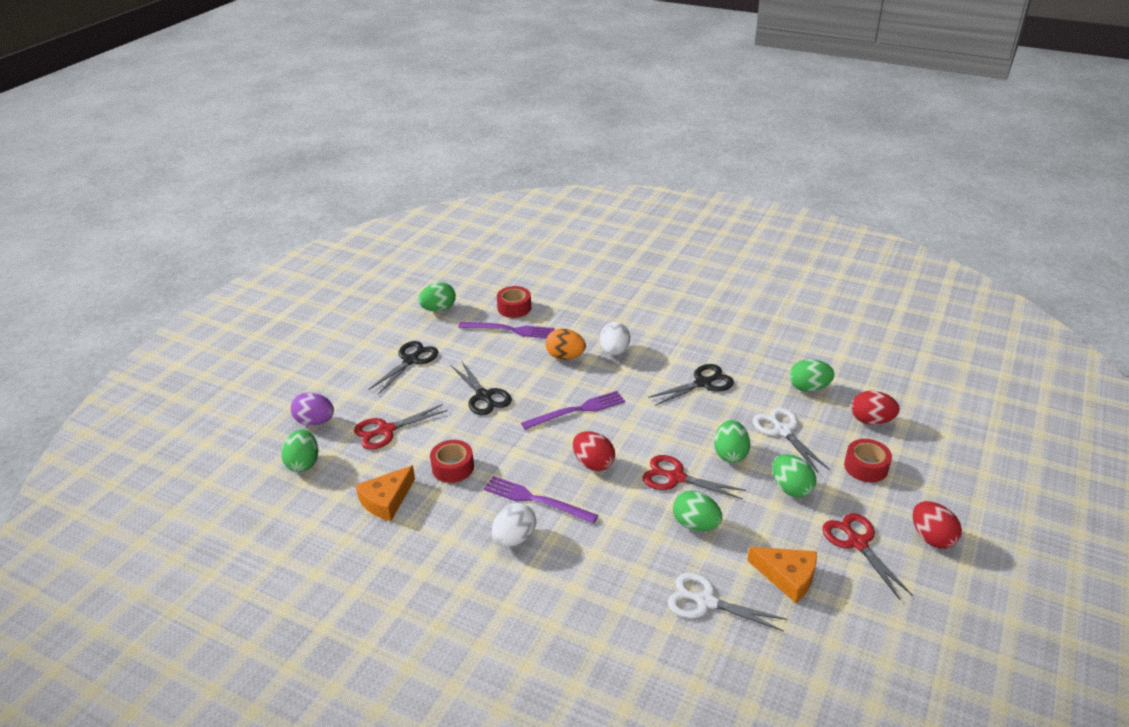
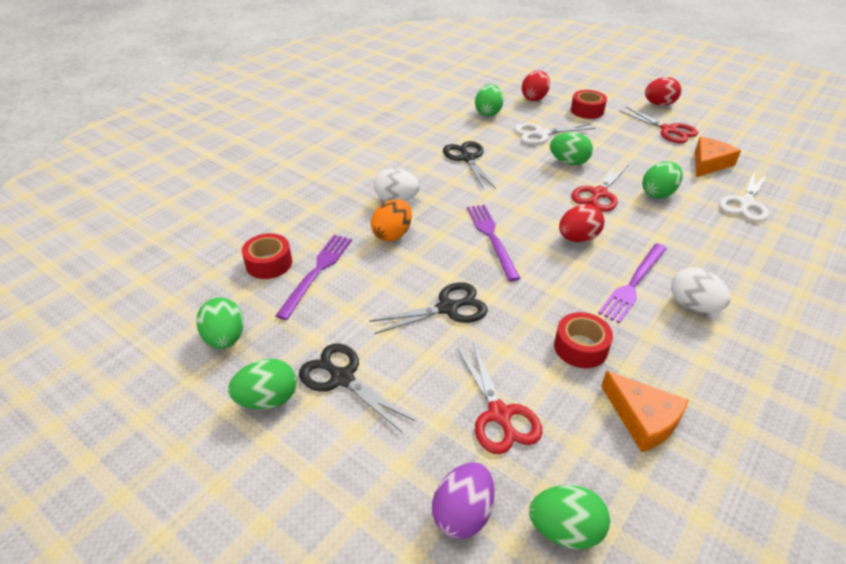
camera: 80 degrees left, 5 degrees up
green egg [772,454,816,497] -> green egg moved to [228,359,297,410]
red scissors [822,513,913,600] -> red scissors turned 120 degrees counterclockwise [619,107,698,143]

